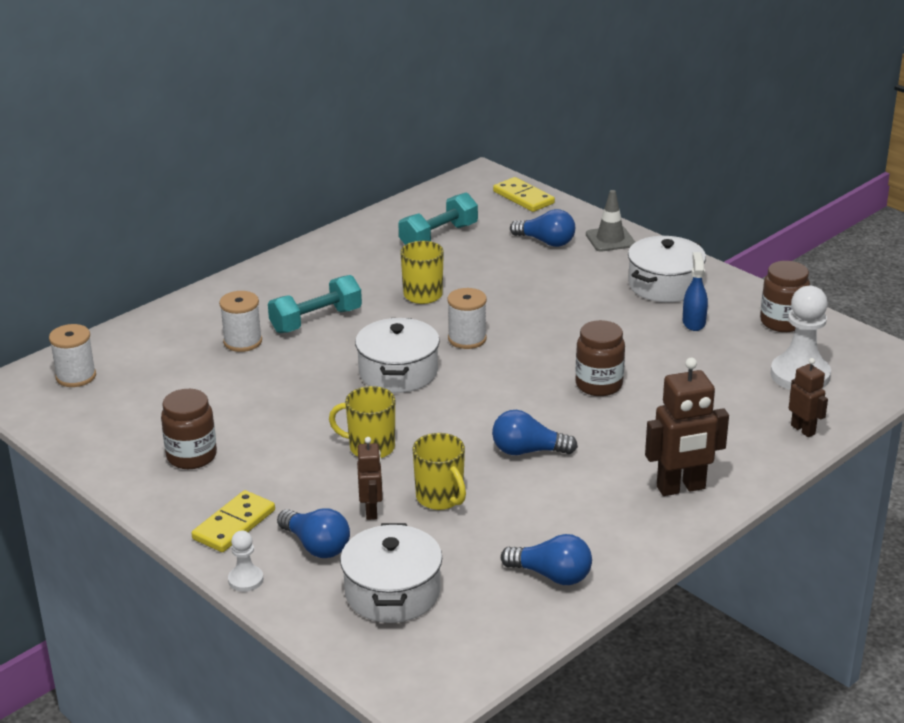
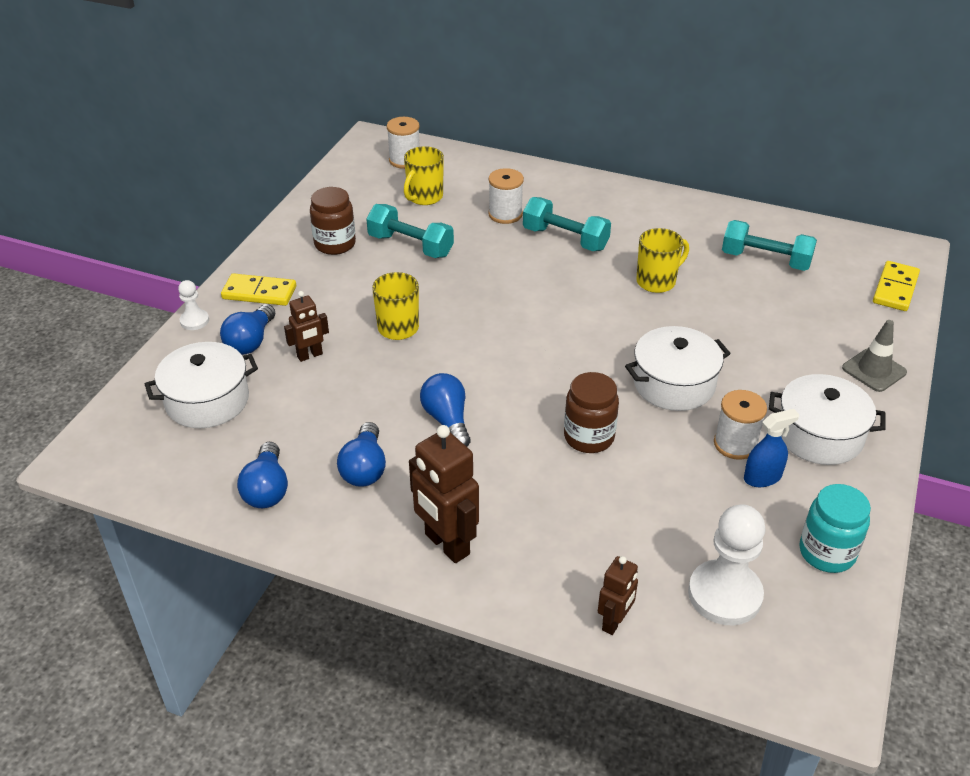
camera: 65 degrees right, 10 degrees up
white pot [355,318,440,393] -> white pot moved to [625,326,731,411]
yellow mug [413,433,466,510] -> yellow mug moved to [404,146,444,205]
white spool [447,288,487,349] -> white spool moved to [714,390,767,460]
blue light bulb [510,209,575,247] -> blue light bulb moved to [337,422,386,487]
brown jar [760,261,810,332] -> turquoise jar [799,484,871,573]
none -> turquoise dumbbell [366,204,454,258]

